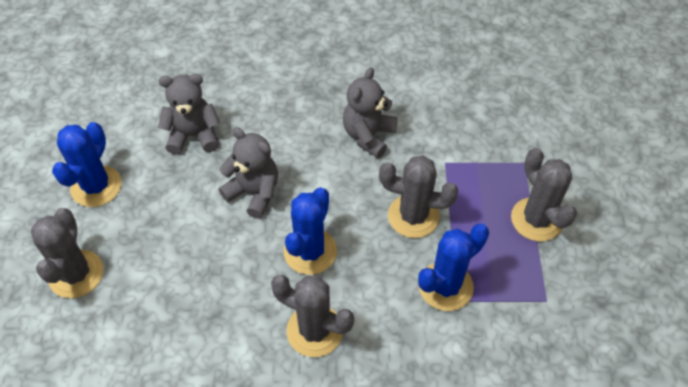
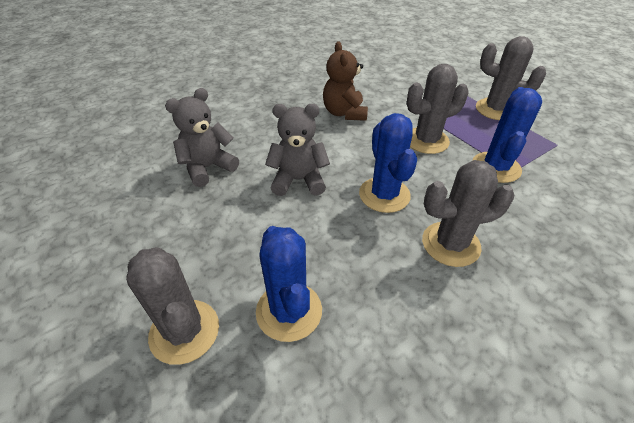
camera: 35 degrees left, 10 degrees down
blue cactus [52,122,121,207] -> blue cactus moved to [256,226,322,342]
grey teddy bear [343,67,398,158] -> brown teddy bear [323,41,368,121]

